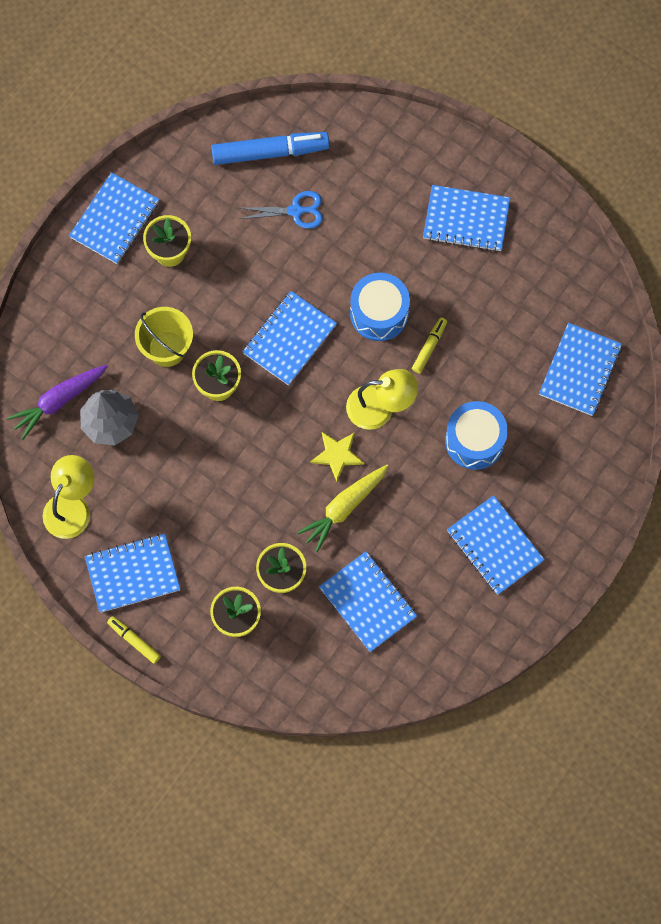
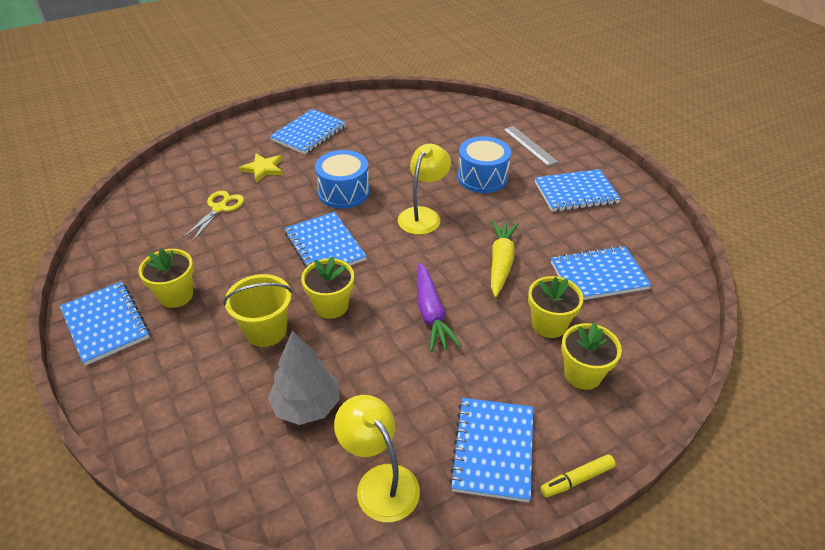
camera: 65 degrees left, 30 degrees down
purple carrot [7,364,108,439] -> purple carrot moved to [417,263,461,352]
blue marker [211,132,330,165] -> none
blue scissors [239,191,323,229] -> yellow scissors [183,191,244,242]
yellow carrot [297,465,389,552] -> yellow carrot turned 150 degrees counterclockwise [491,220,519,297]
yellow star [311,432,364,482] -> yellow star moved to [239,154,283,183]
yellow marker [412,317,447,374] -> none
blue notebook [539,323,622,416] -> none
none -> grey ruler [503,126,558,166]

